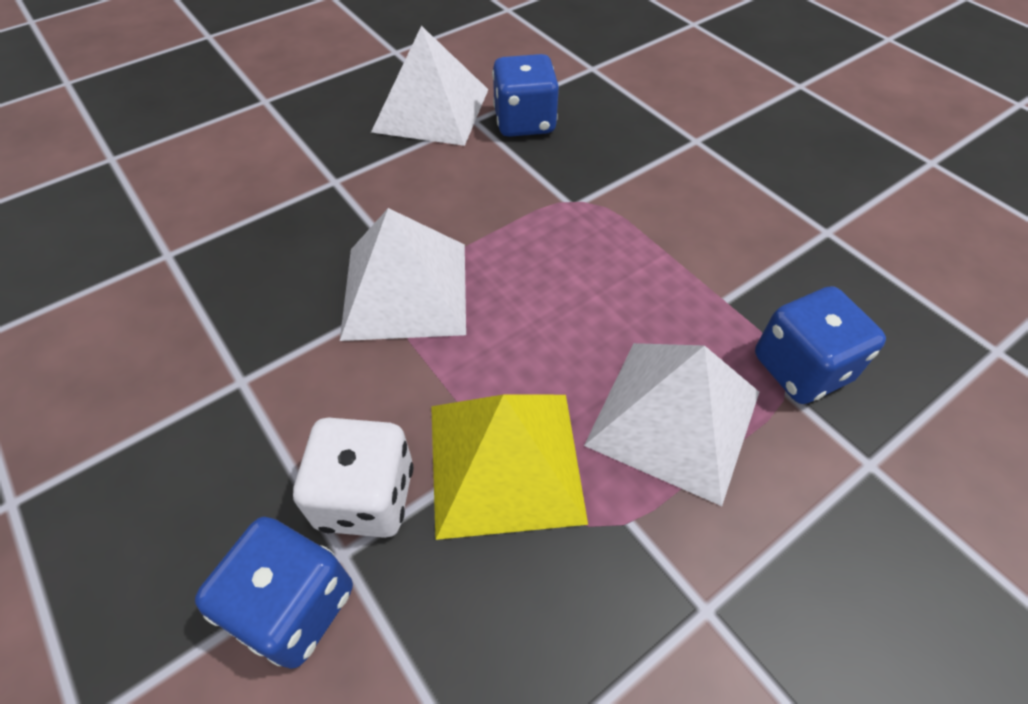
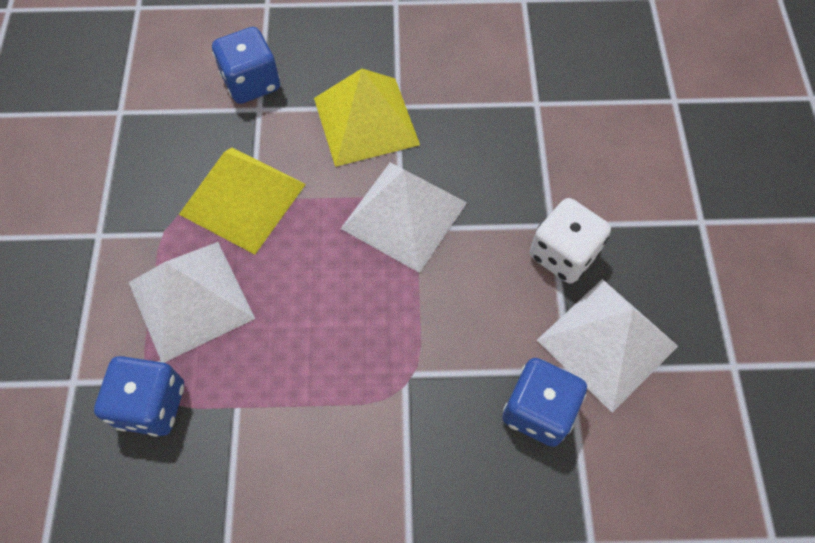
camera: 125 degrees right, 10 degrees up
white dice [293,417,413,538] -> white dice moved to [530,198,611,284]
none -> yellow pyramid [314,68,420,167]

